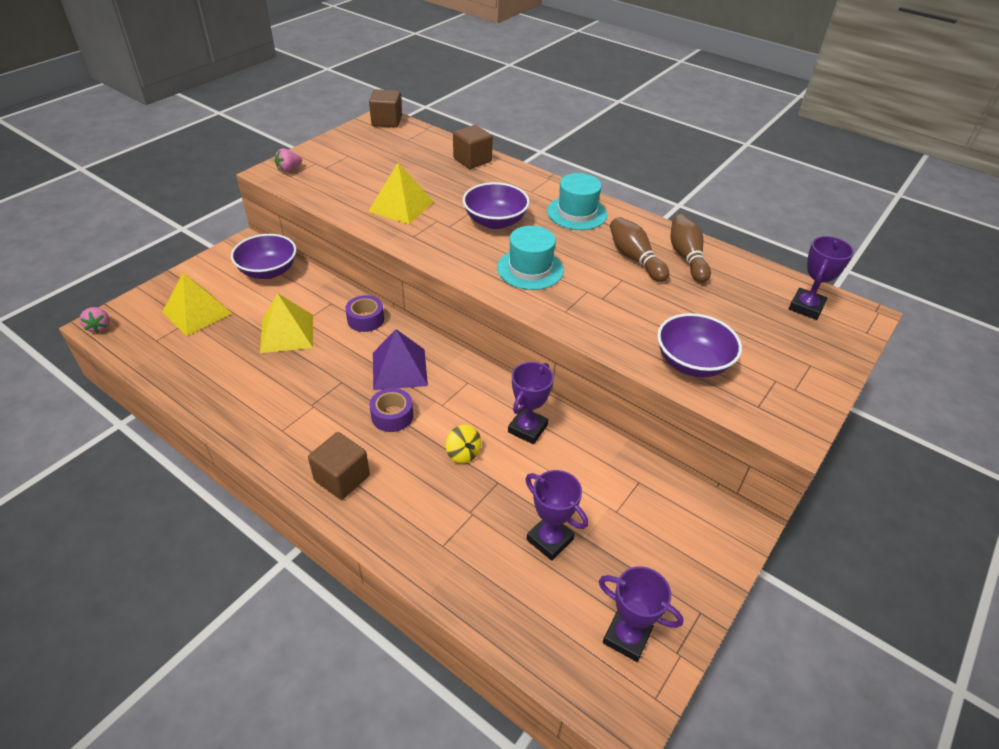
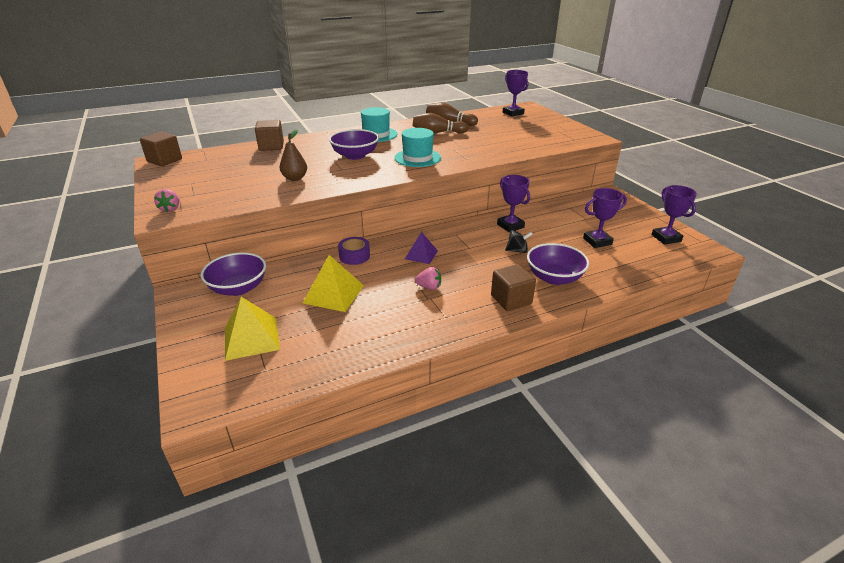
camera: 60 degrees left, 10 degrees down
pink strawberry [80,307,110,333] -> pink strawberry moved to [415,267,441,290]
yellow pyramid [368,163,434,225] -> brown pear [280,129,307,181]
purple tape [370,388,413,432] -> none
purple pyramid [373,329,428,390] -> purple pyramid [405,232,438,264], size x0.64
yellow spinning top [446,425,481,463] -> black spinning top [505,230,533,253]
purple trophy [599,566,683,662] -> purple trophy turned 75 degrees counterclockwise [651,185,697,245]
purple bowl [657,313,742,377] -> purple bowl moved to [527,243,589,285]

